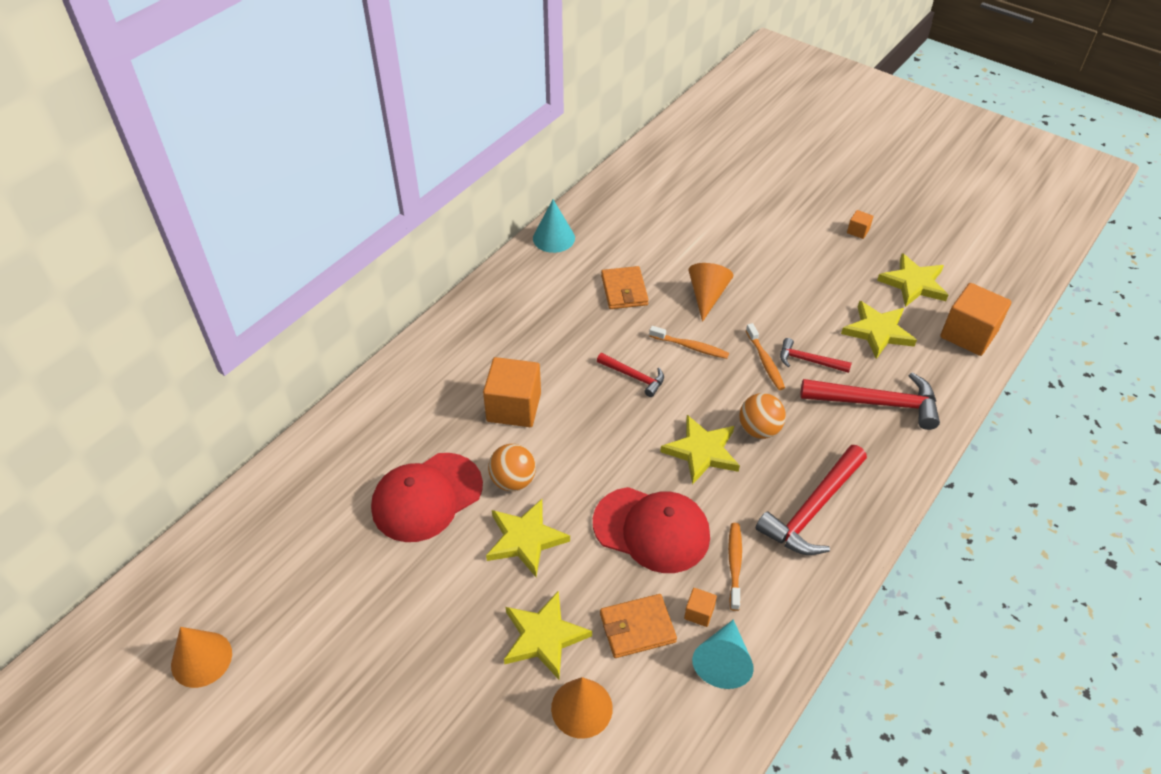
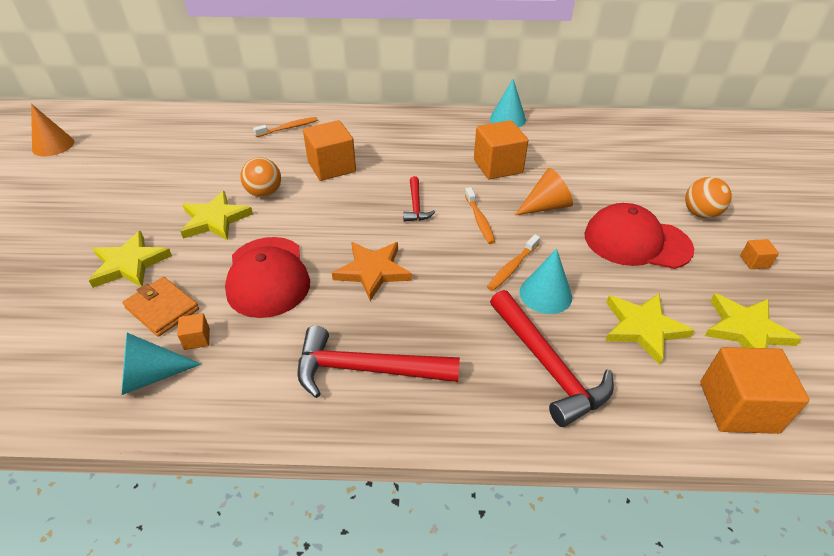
camera: 55 degrees right, 5 degrees down
red cap [371,453,483,542] -> red cap moved to [584,203,694,269]
orange cone [551,677,613,739] -> none
orange wallet [601,266,649,309] -> orange cube [474,120,529,179]
yellow star [660,415,740,485] -> orange star [332,242,412,301]
orange toothbrush [728,523,742,611] -> orange toothbrush moved to [253,117,318,137]
orange ball [739,393,786,439] -> orange ball moved to [685,177,732,218]
red hammer [780,338,852,373] -> turquoise cone [520,249,572,314]

